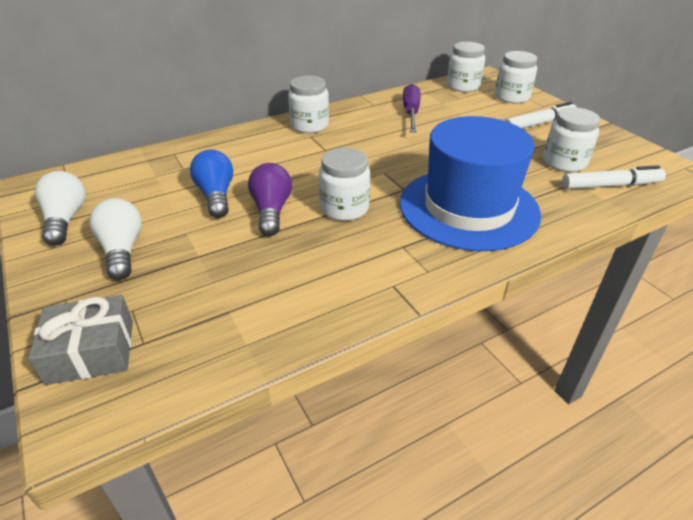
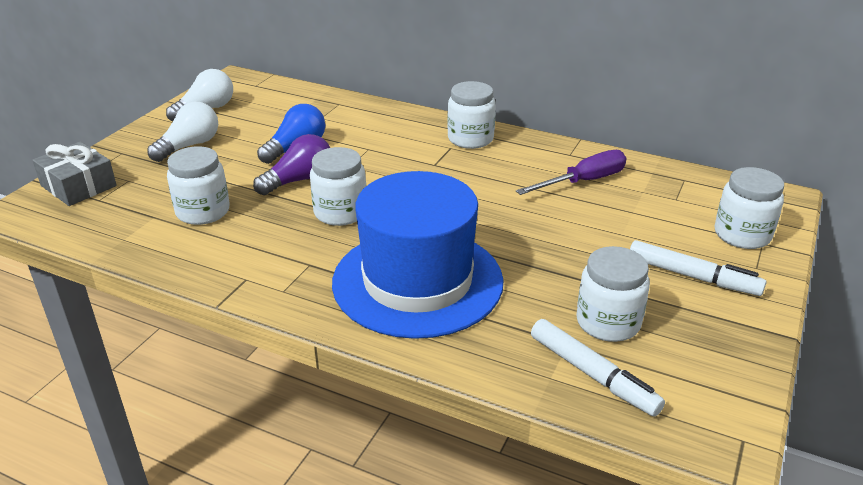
camera: 55 degrees right, 5 degrees down
white jar [447,42,485,92] -> white jar moved to [167,146,230,225]

